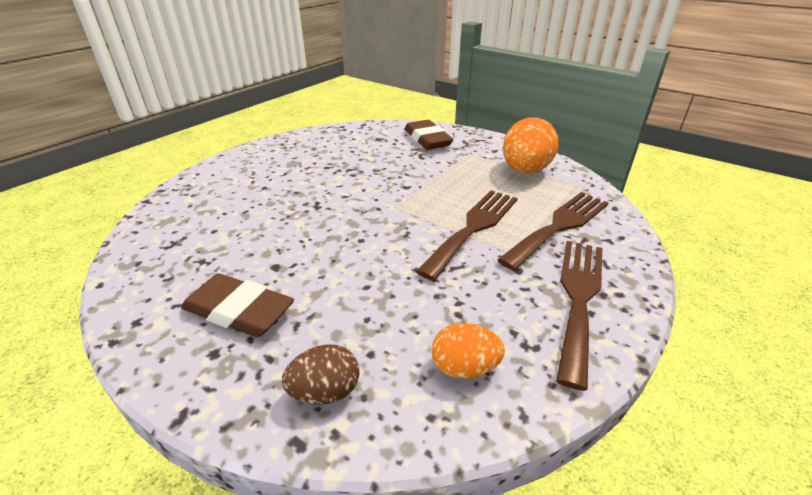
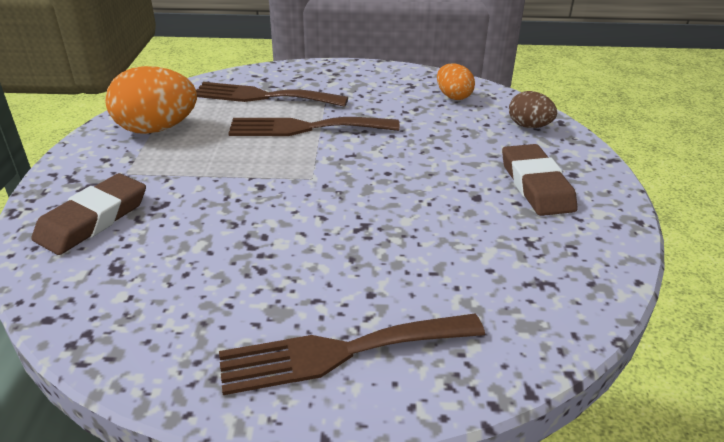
camera: 125 degrees left, 0 degrees up
brown fork [556,241,602,391] -> brown fork moved to [219,314,485,395]

